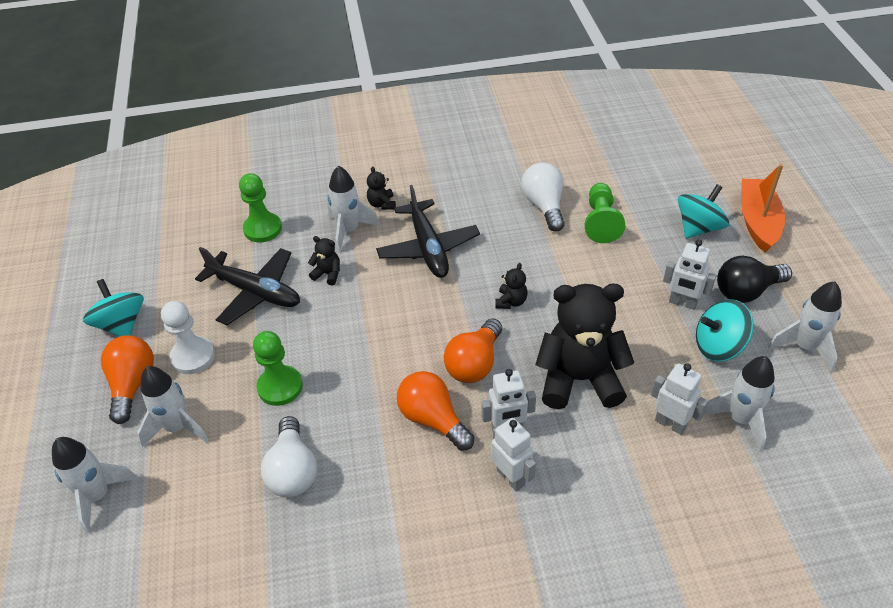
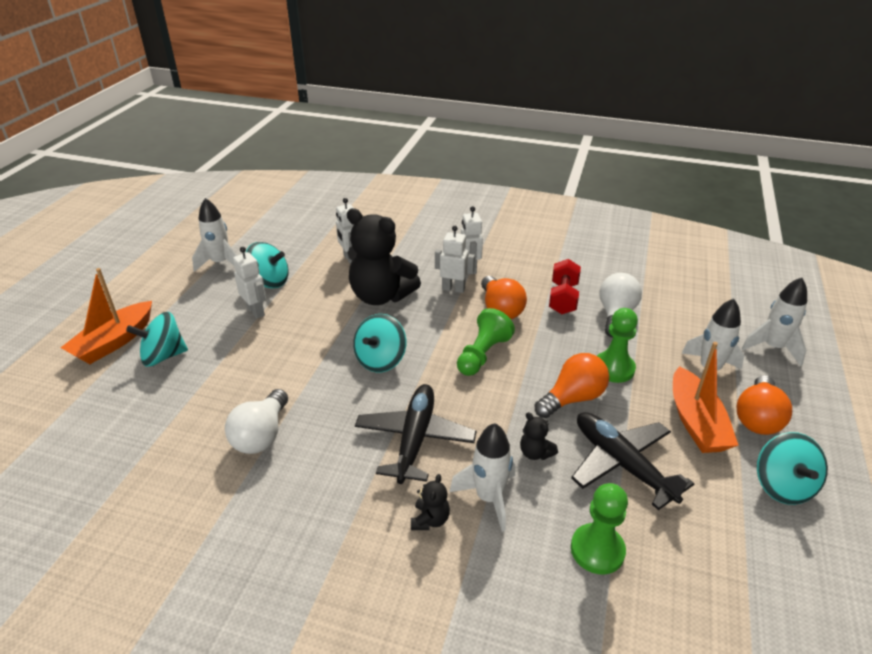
camera: 155 degrees left, 10 degrees down
white pawn [161,301,215,374] -> orange boat [673,342,738,453]
orange light bulb [444,318,502,383] -> orange light bulb moved to [535,353,609,418]
black teddy bear [495,263,528,309] -> turquoise spinning top [353,314,406,372]
green pawn [585,183,625,243] -> green pawn moved to [457,308,515,376]
white rocket [704,356,775,451] -> none
black light bulb [717,256,792,303] -> none
none -> red dumbbell [549,259,581,314]

